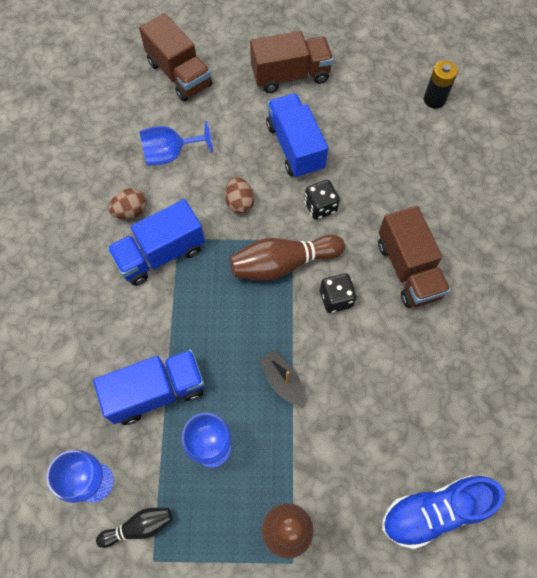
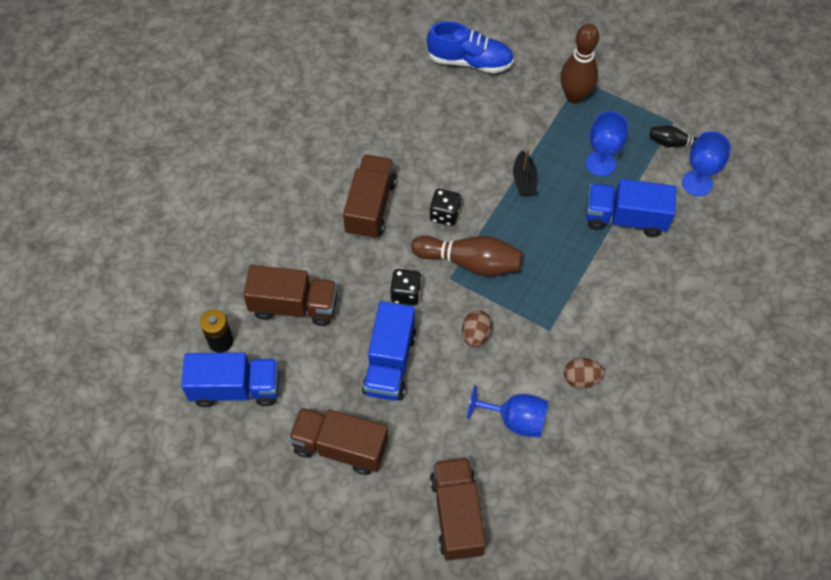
camera: 150 degrees left, 5 degrees down
blue truck [107,199,205,286] -> blue truck moved to [181,352,279,407]
none -> brown truck [243,265,337,326]

